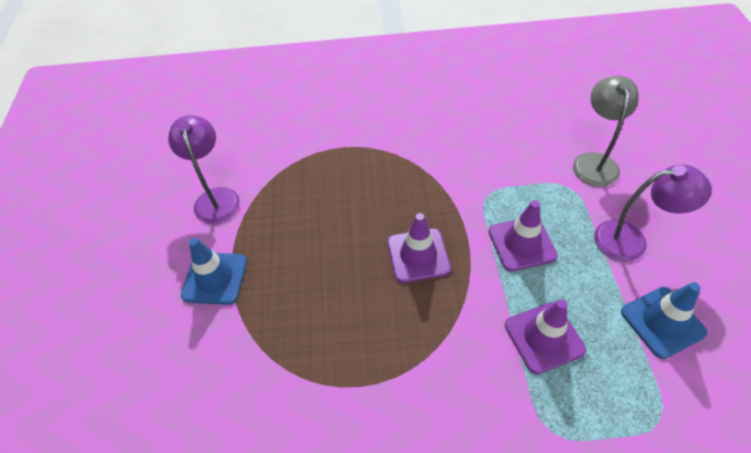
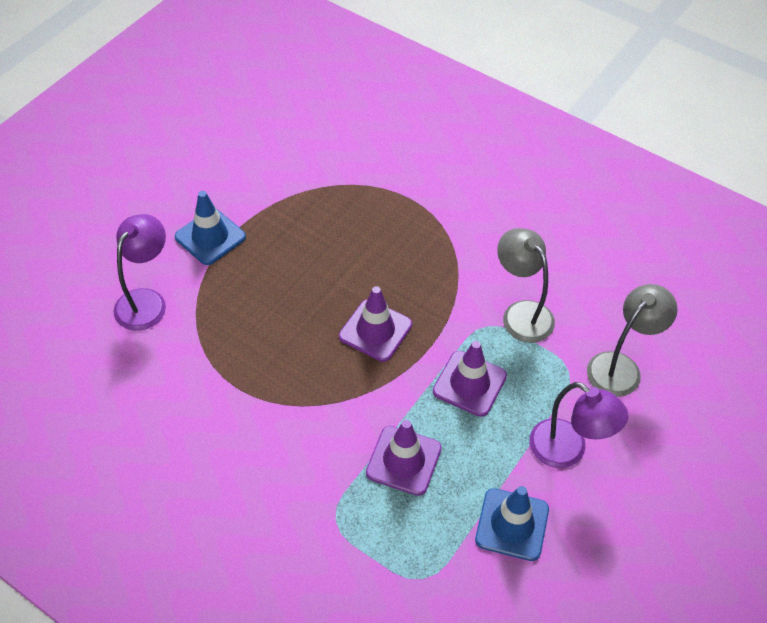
camera: 35 degrees right, 0 degrees up
purple lamp [168,115,240,224] -> purple lamp moved to [113,214,166,331]
none -> grey lamp [497,228,555,343]

